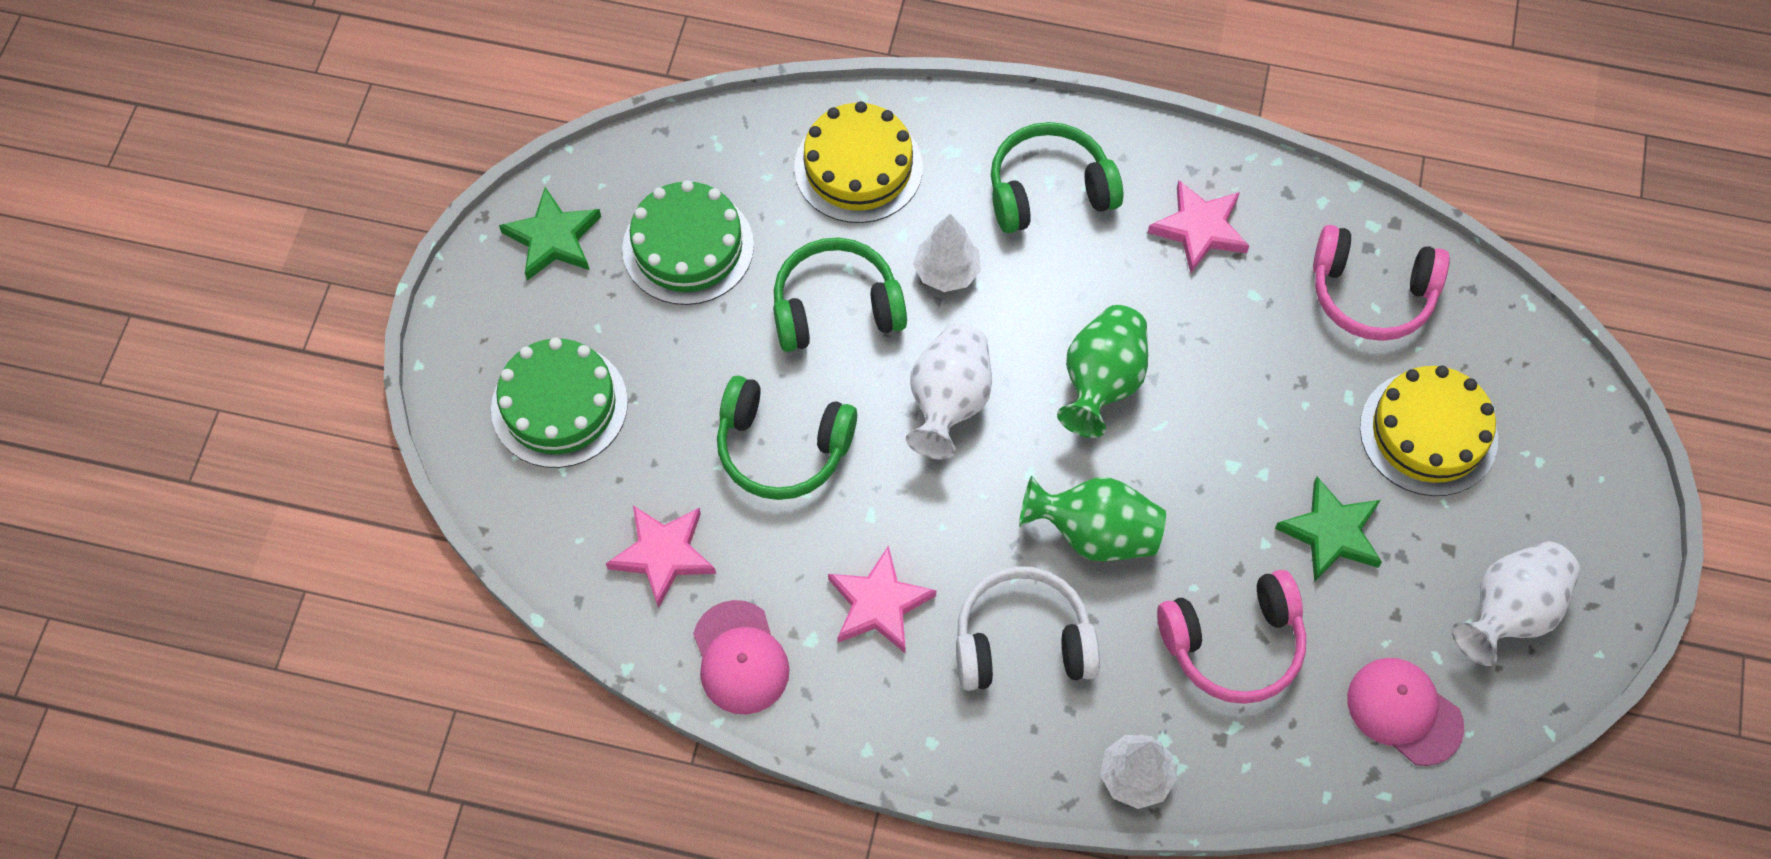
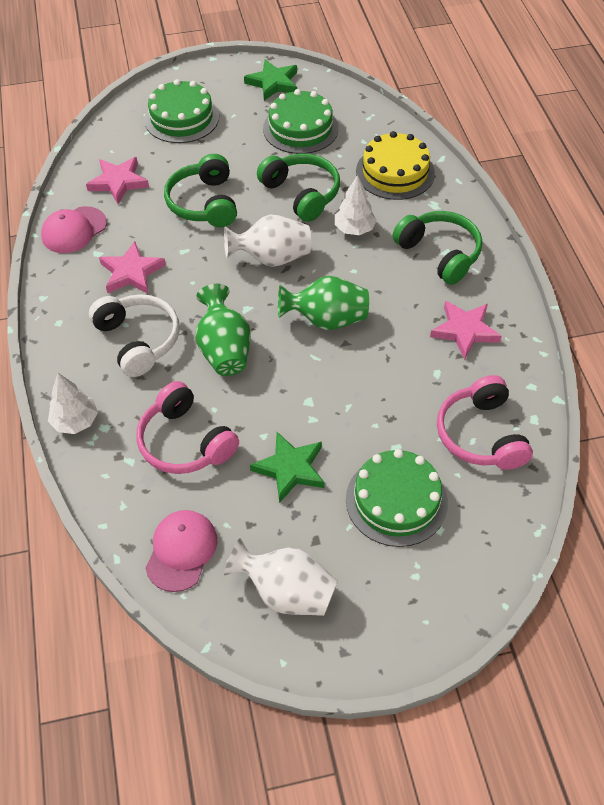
camera: 65 degrees right, 10 degrees down
yellow cake [1360,366,1498,496] -> green cake [346,449,448,547]

